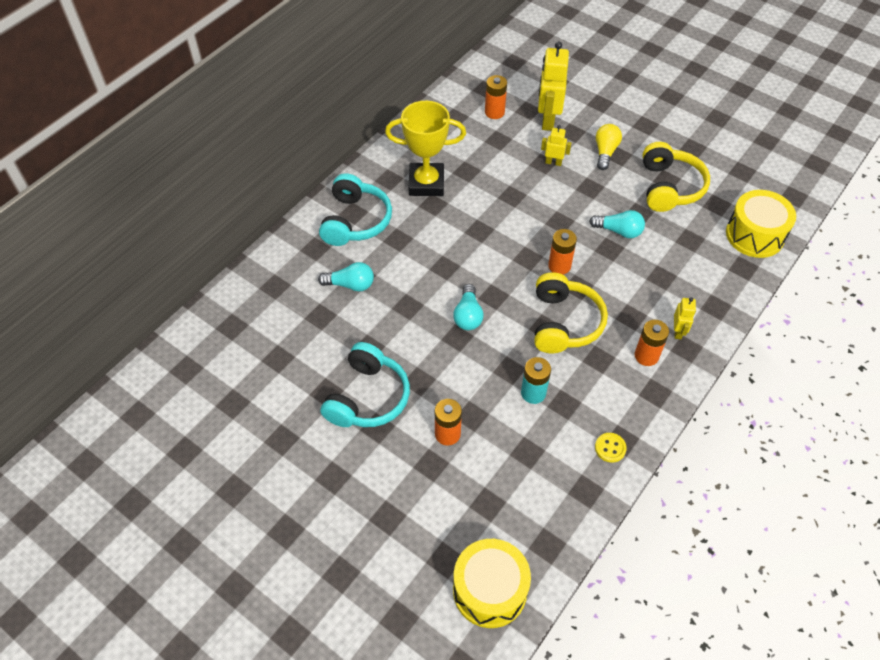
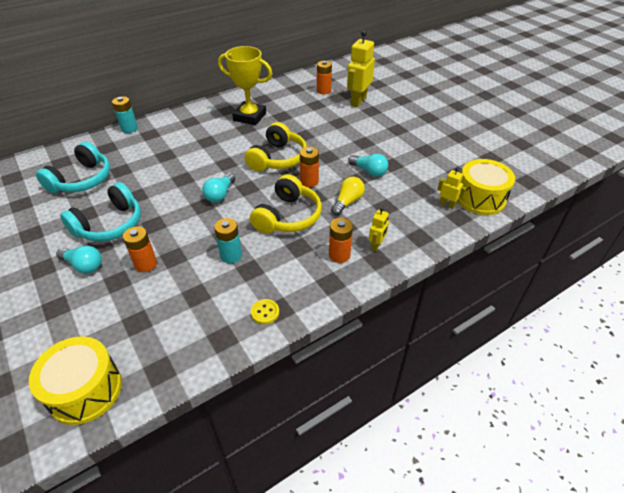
camera: 20 degrees right, 10 degrees down
turquoise light bulb [318,262,374,291] -> turquoise light bulb moved to [56,245,102,274]
turquoise headphones [319,174,392,246] -> turquoise headphones moved to [36,141,110,193]
yellow robot [541,125,571,166] -> yellow robot moved to [437,167,467,209]
yellow light bulb [596,124,622,170] -> yellow light bulb moved to [331,177,365,215]
yellow headphones [643,142,710,212] -> yellow headphones moved to [245,122,307,172]
none -> turquoise battery [112,96,138,133]

